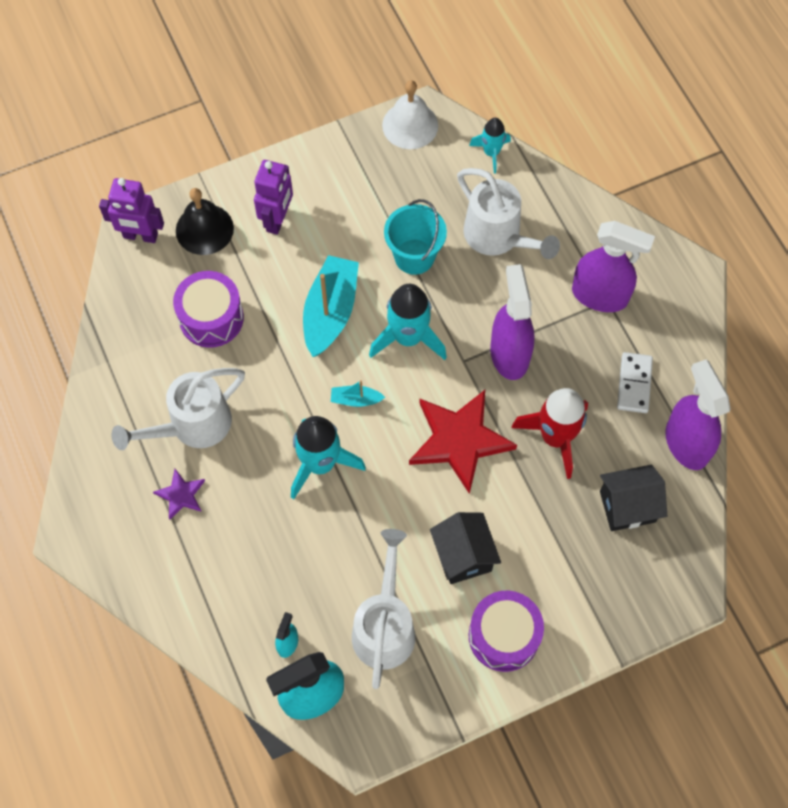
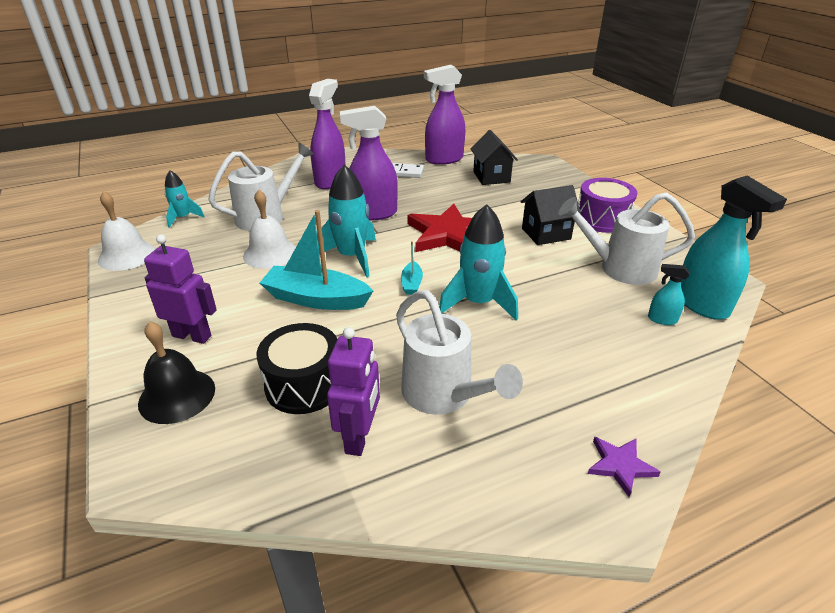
camera: 90 degrees left, 30 degrees down
purple robot [99,178,164,243] -> purple robot moved to [327,327,380,456]
purple star [153,469,205,520] -> purple star moved to [588,437,661,497]
purple drum [173,271,244,348] -> black drum [257,323,337,414]
turquoise bucket [384,199,447,275] -> white bell [243,190,296,269]
red rocket [512,388,588,479] -> none

